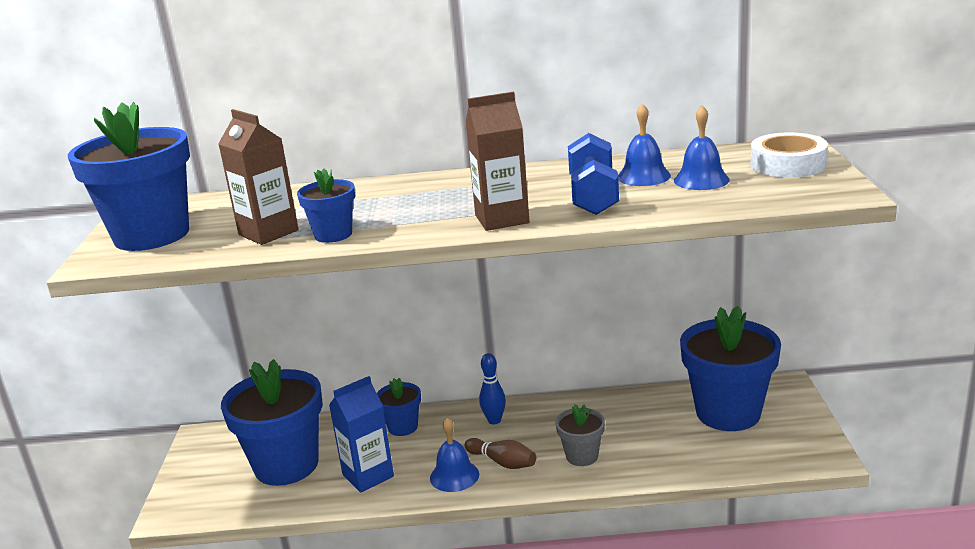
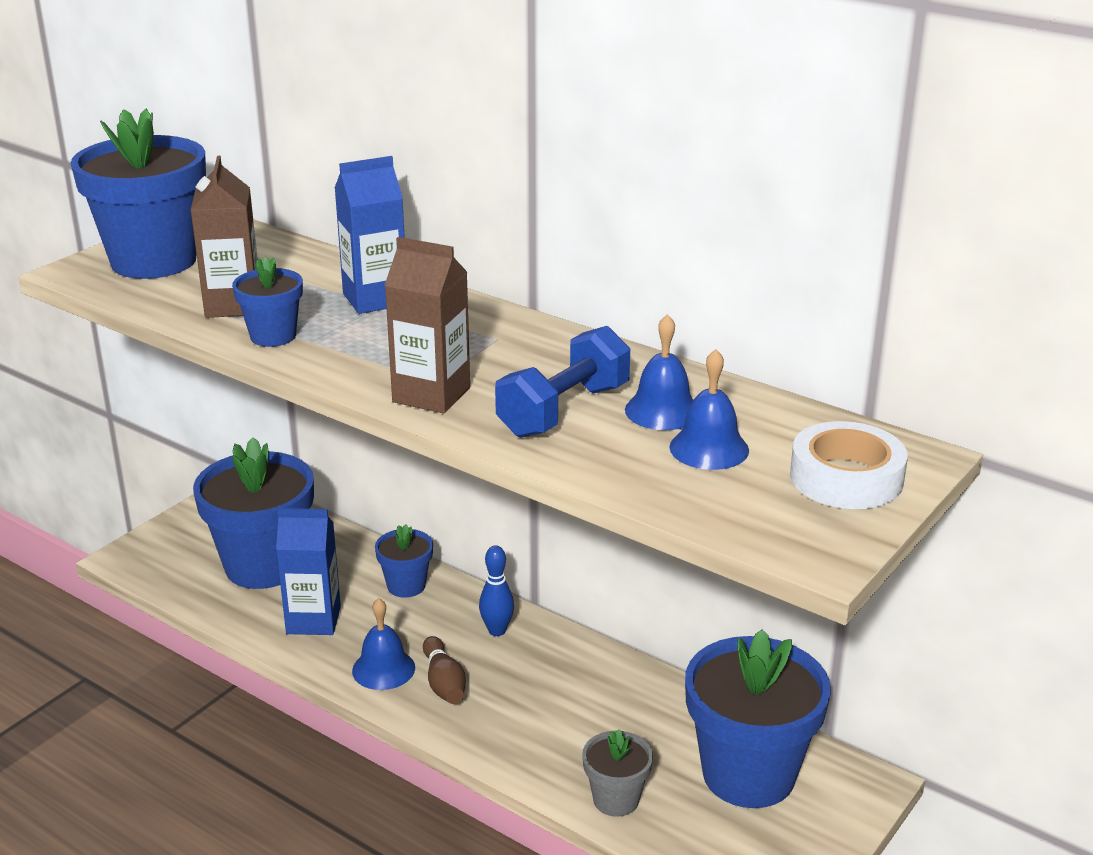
camera: 35 degrees right, 5 degrees up
grey flower pot [556,404,605,466] -> grey flower pot moved to [582,729,653,817]
none -> blue carton [335,156,405,314]

